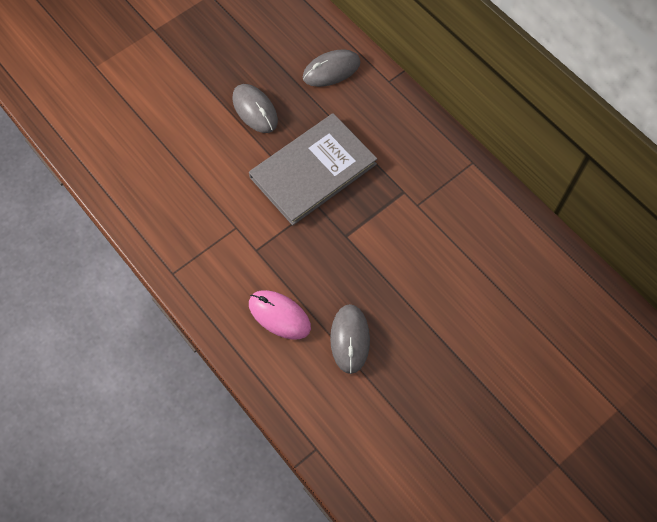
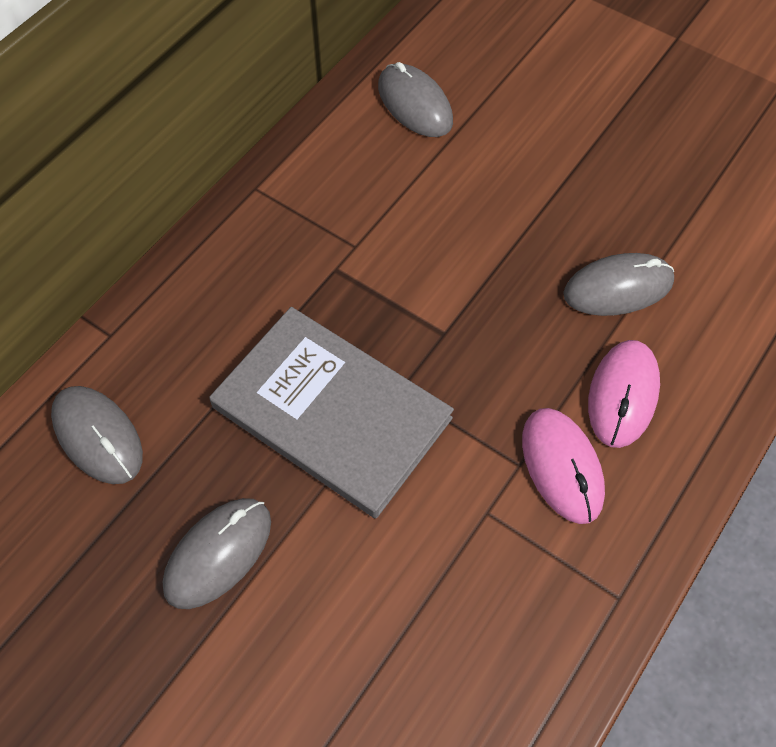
camera: 105 degrees left, 5 degrees down
none -> grey mouse [378,62,453,137]
none -> pink mouse [522,408,605,524]

